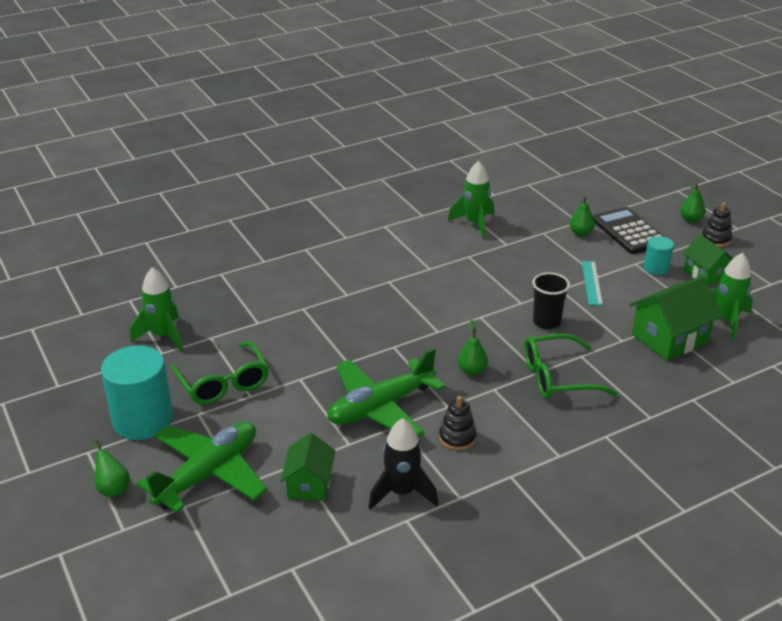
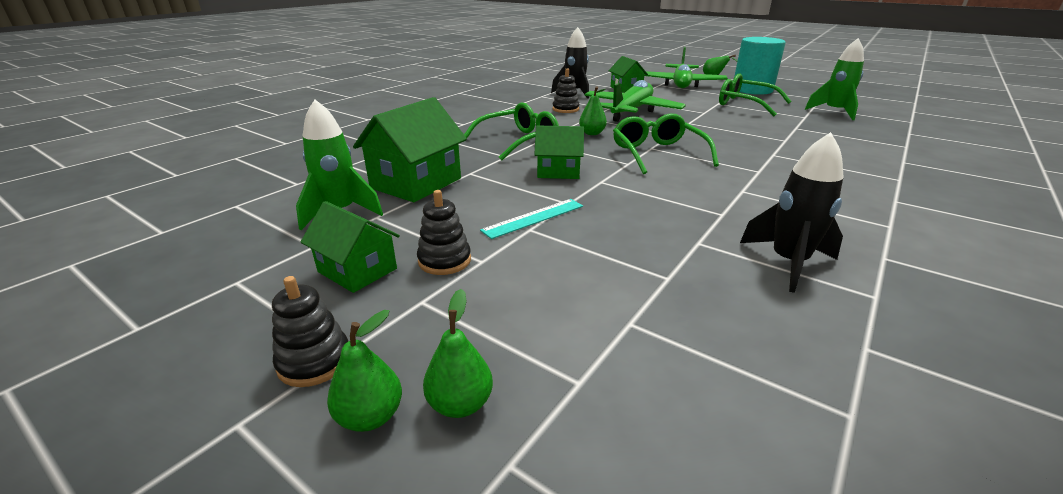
camera: 155 degrees right, 5 degrees down
green rocket [448,161,494,239] -> black rocket [740,132,844,293]
black cup [532,272,570,329] -> green house [534,126,584,179]
green pear [569,197,595,236] -> green pear moved to [423,289,493,418]
turquoise ruler [582,261,603,306] -> turquoise ruler turned 75 degrees clockwise [480,199,583,239]
black calculator [593,207,665,254] -> none
turquoise cylinder [644,236,674,275] -> black stacking toy [417,190,471,275]
none -> green glasses [613,113,719,174]

